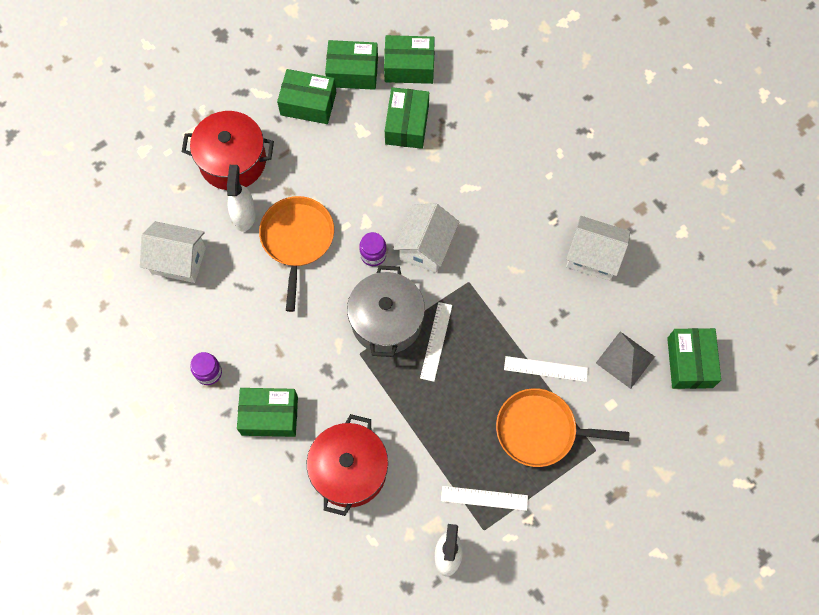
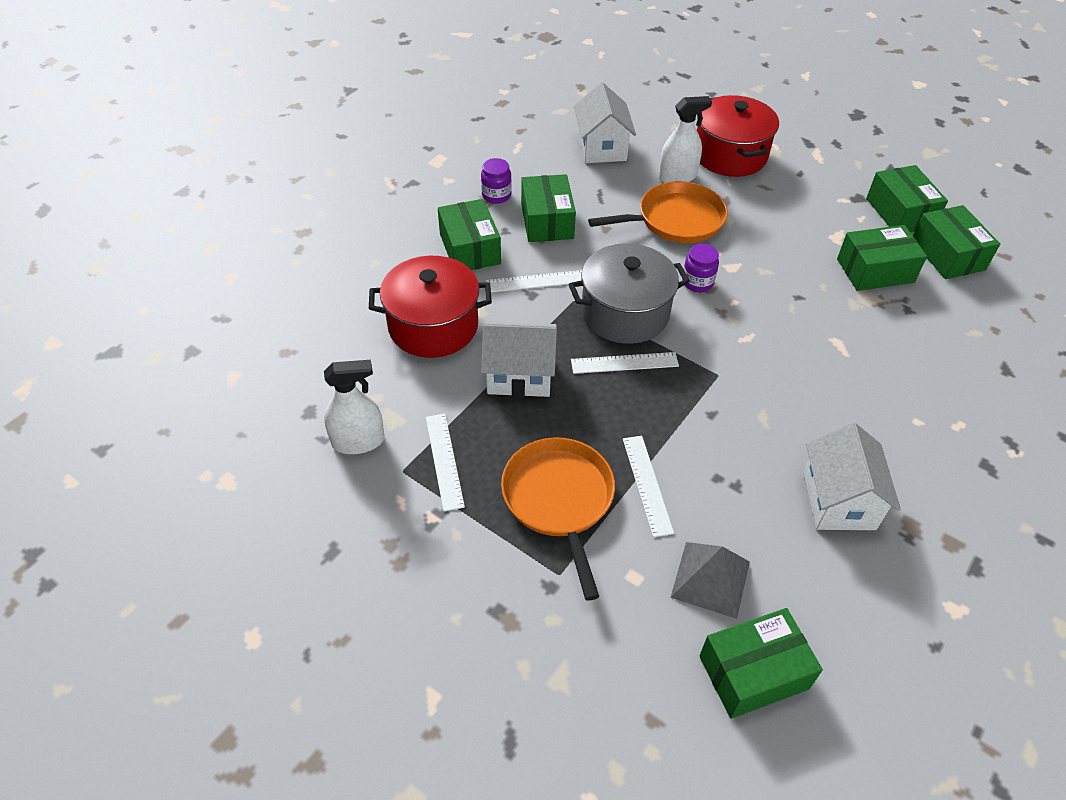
camera: 70 degrees right, 20 degrees down
green box [277,69,336,124] -> green box moved to [521,174,576,242]
white house [394,203,459,273] -> white house moved to [481,321,557,397]
none -> white ruler [486,270,582,293]

